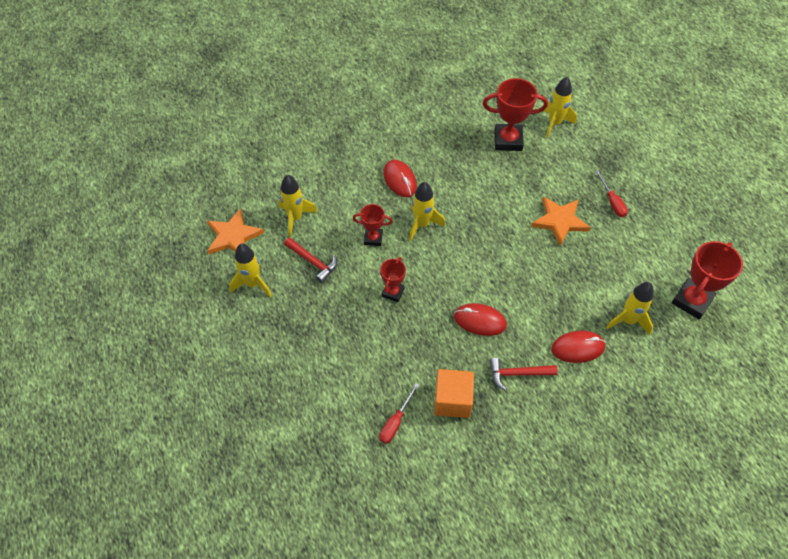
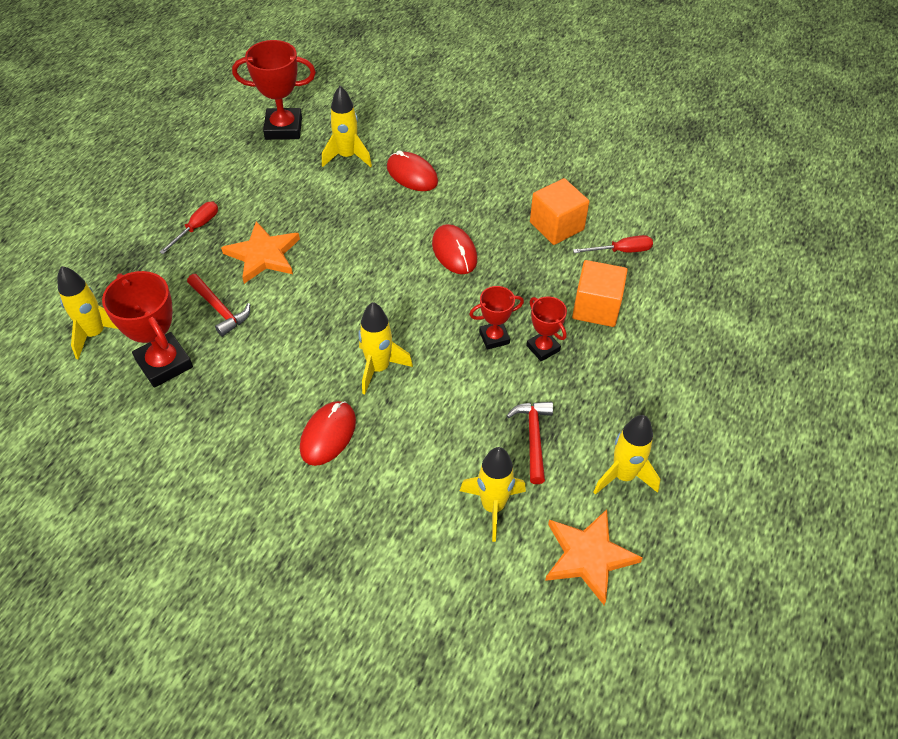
camera: 130 degrees left, 5 degrees down
red trophy [353,204,393,246] -> red trophy moved to [526,296,567,361]
red hammer [490,358,557,391] -> red hammer moved to [187,274,250,337]
none -> orange cube [572,260,628,327]

